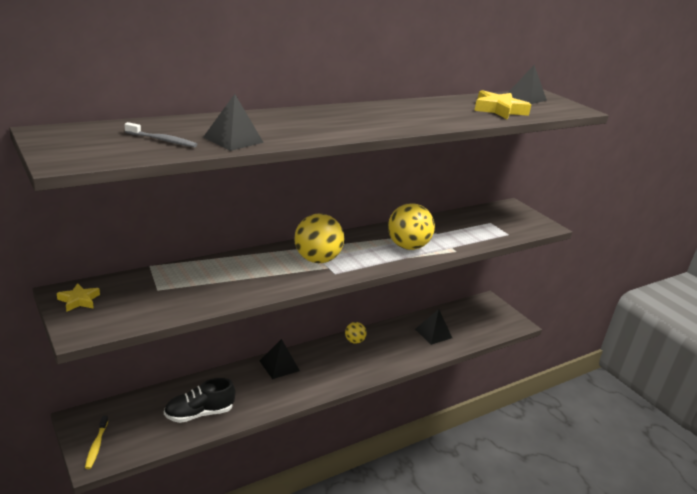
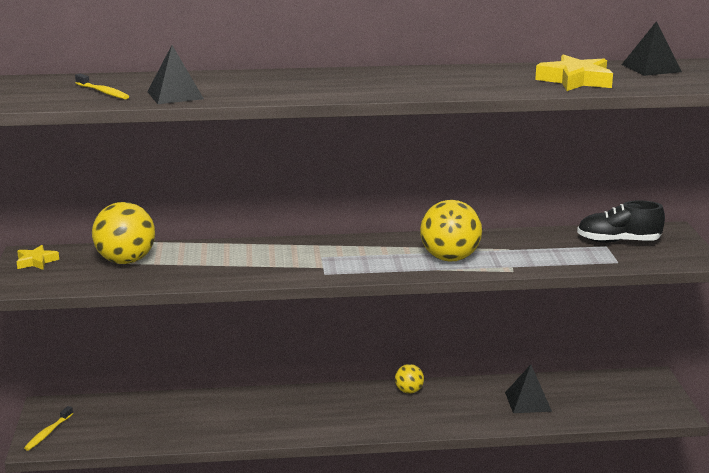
camera: 30 degrees right, 5 degrees down
grey toothbrush [125,122,197,147] -> yellow toothbrush [75,74,129,99]
black shoe [164,378,235,423] -> black shoe moved to [577,200,665,243]
black pyramid [260,339,300,379] -> none
yellow ball [294,213,344,263] -> yellow ball moved to [92,202,155,264]

